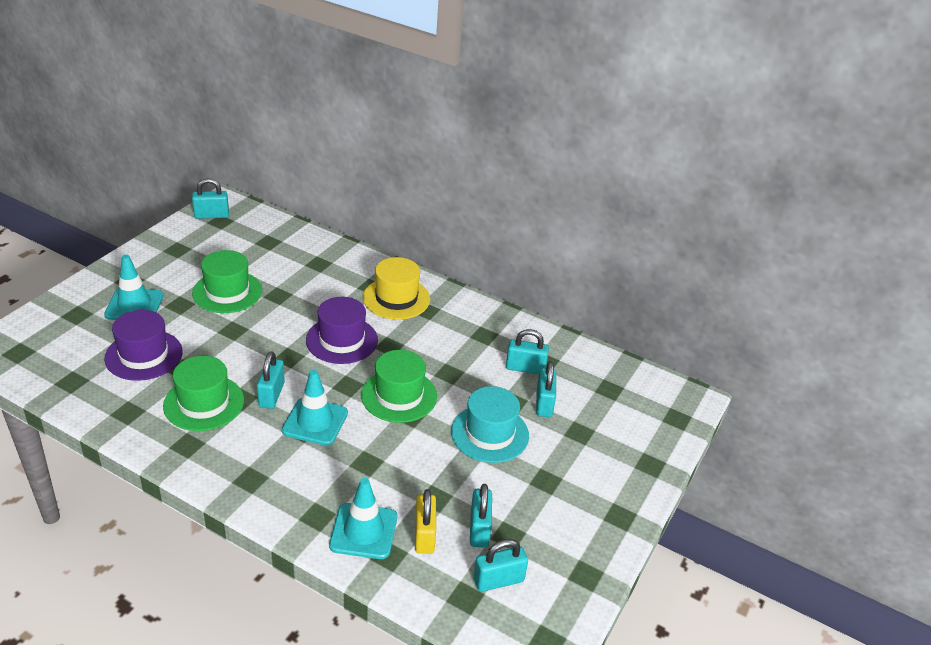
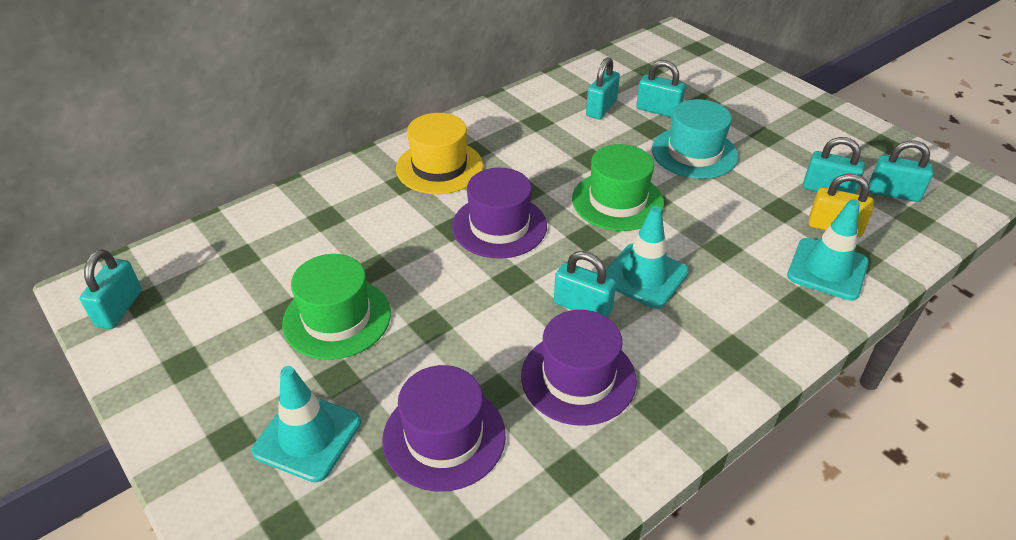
camera: 65 degrees left, 5 degrees up
green hat [163,356,244,431] -> purple hat [521,310,637,426]
turquoise padlock [473,539,528,592] -> turquoise padlock turned 75 degrees counterclockwise [869,140,933,202]

